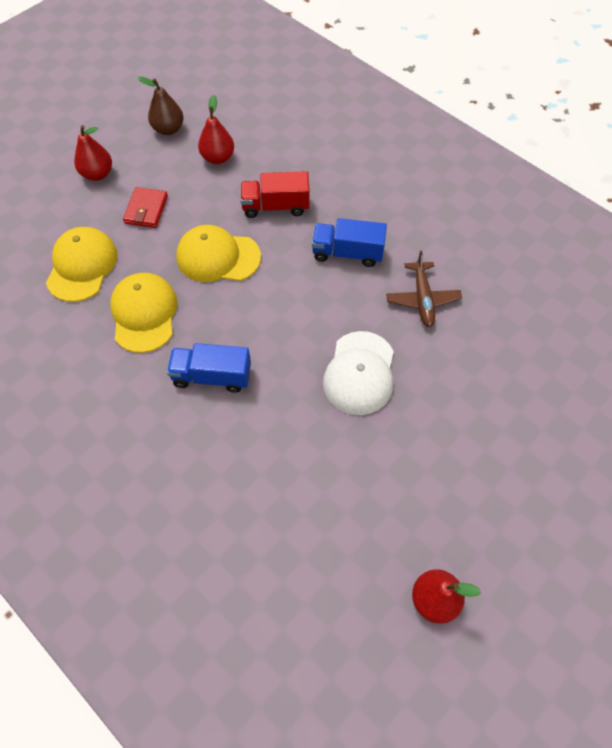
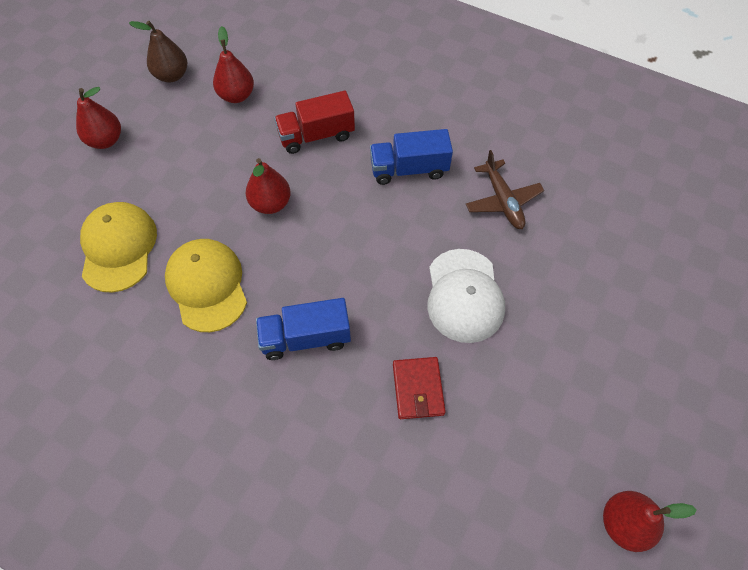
camera: 15 degrees left, 0 degrees up
red wallet [123,187,168,228] -> red wallet moved to [393,357,446,419]
yellow cap [176,225,261,282] -> red pear [246,158,291,214]

